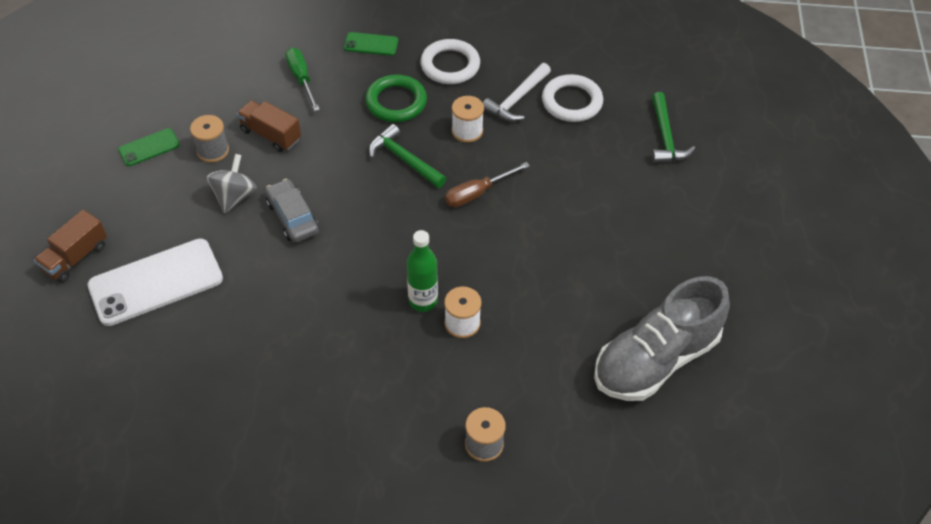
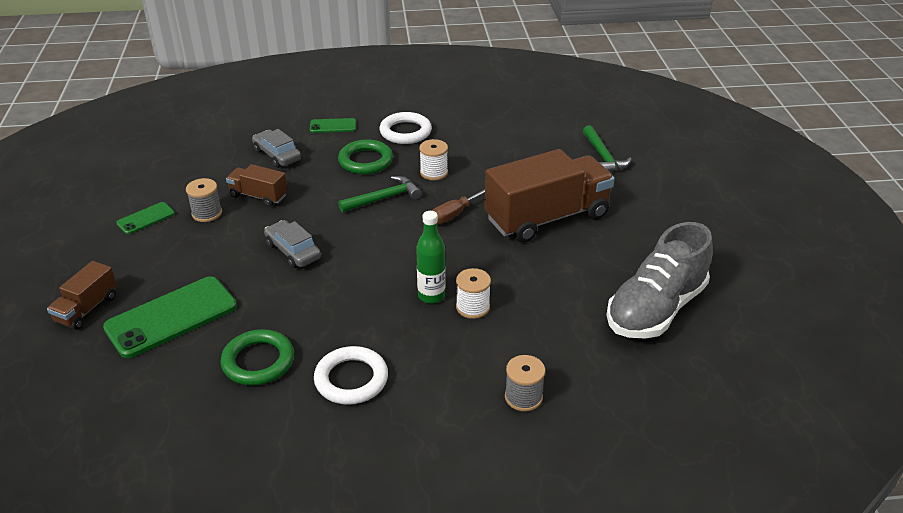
camera: 10 degrees left, 15 degrees down
white phone [88,239,223,326] -> green phone [103,276,237,358]
grey spinning top [207,154,257,214] -> none
green screwdriver [285,47,320,111] -> grey car [252,129,301,168]
green hammer [369,124,446,188] -> green hammer turned 120 degrees clockwise [338,176,422,212]
white hammer [483,63,551,122] -> none
white ring [542,74,603,122] -> white ring moved to [314,346,388,405]
none -> green ring [221,329,294,386]
none -> brown truck [485,149,615,243]

